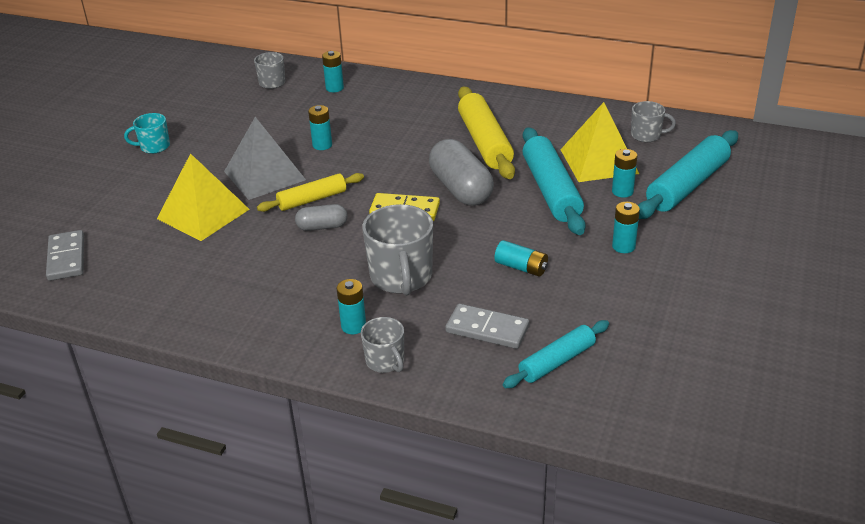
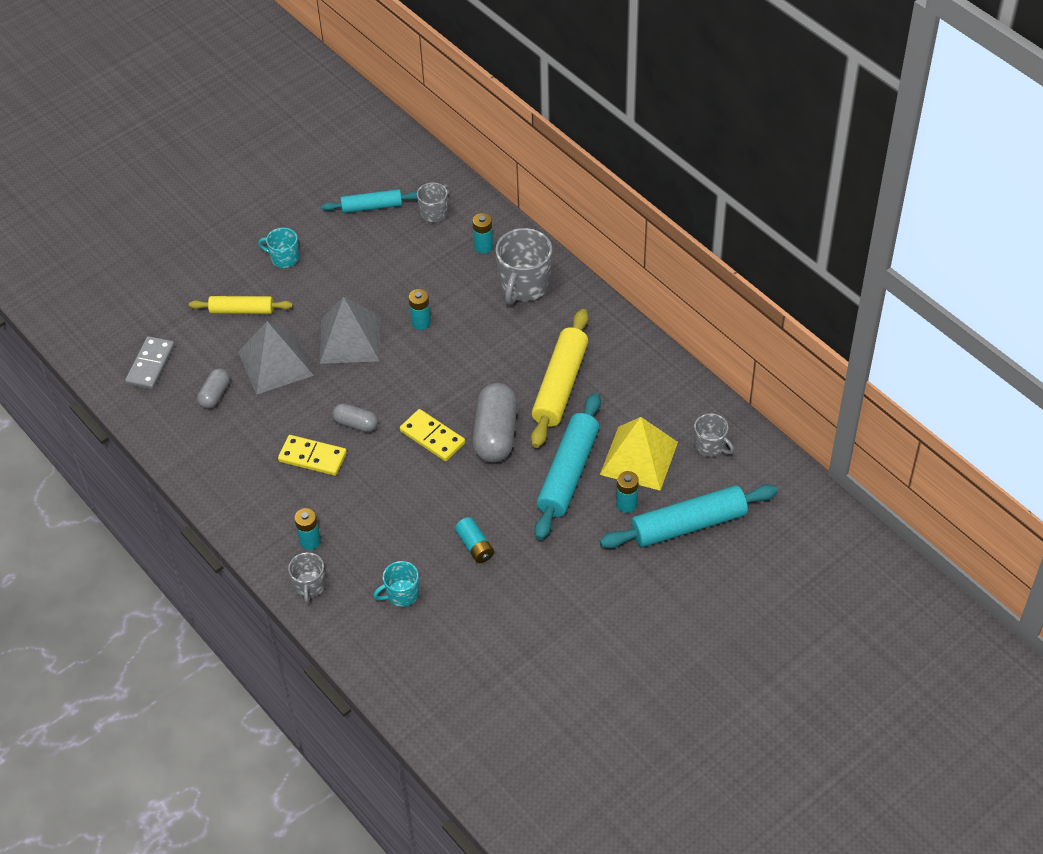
camera: 30 degrees right, 15 degrees up
yellow pyramid [157,153,250,241] -> grey pyramid [238,321,314,395]
yellow rolling pin [257,173,364,212] -> yellow rolling pin moved to [189,296,293,314]
grey mug [362,204,433,296] -> grey mug moved to [496,228,552,305]
grey domino [445,304,529,349] -> turquoise mug [373,561,419,607]
turquoise rolling pin [503,320,609,388] -> turquoise rolling pin moved to [322,189,417,213]
turquoise battery [612,202,640,253] -> none
none -> grey capsule [197,368,230,409]
none -> yellow domino [278,435,347,476]

